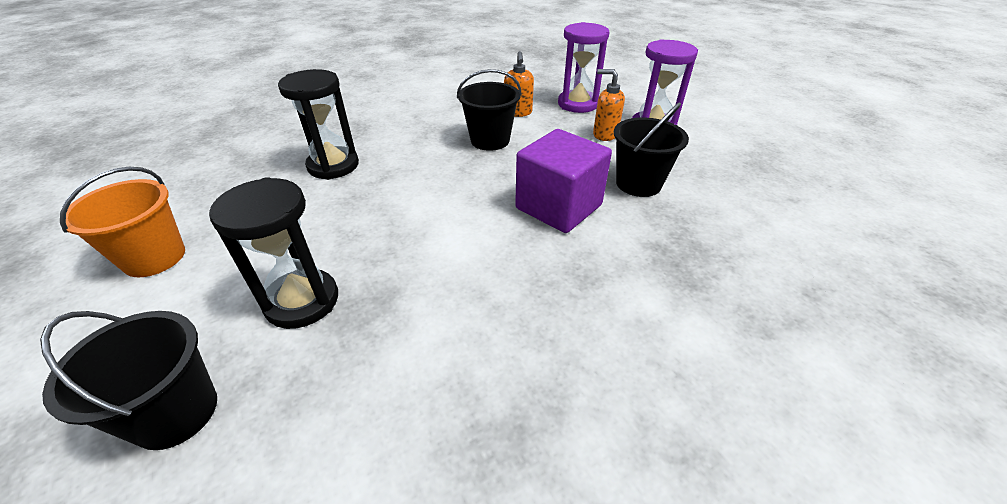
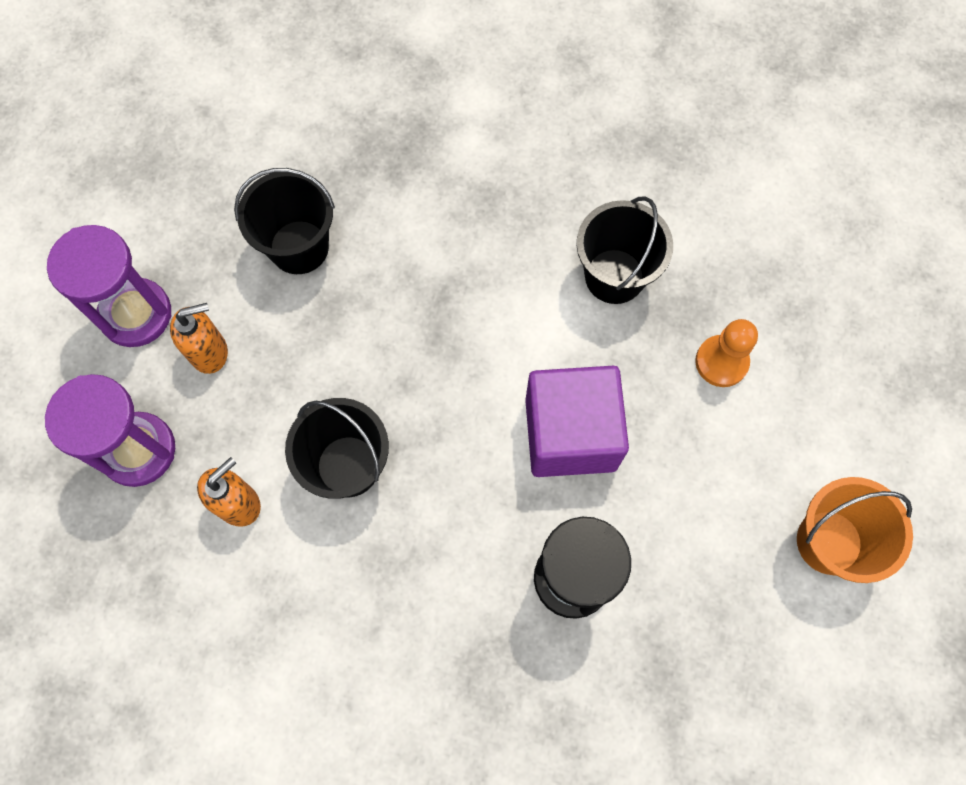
camera: 135 degrees left, 30 degrees up
black bucket [40,311,217,450] -> black bucket moved to [577,196,673,304]
black hourglass [209,177,338,329] -> orange pawn [695,319,758,387]
purple cube [515,129,612,233] -> purple cube moved to [525,366,629,477]
orange soap dispenser [593,69,625,141] -> orange soap dispenser turned 90 degrees counterclockwise [170,303,228,374]

